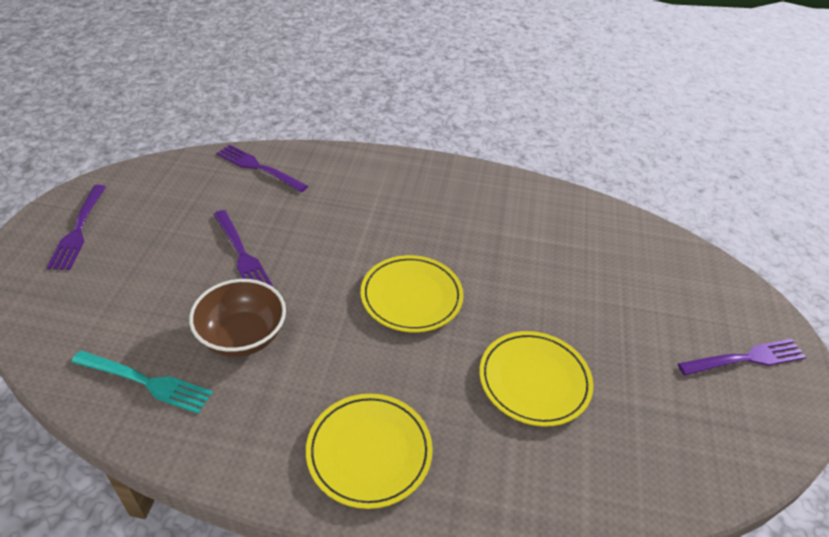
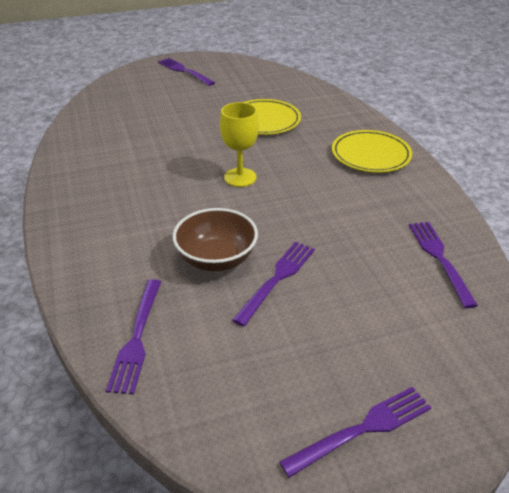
camera: 115 degrees left, 5 degrees down
turquoise fork [71,350,213,414] -> purple fork [409,222,478,308]
brown bowl [189,279,286,357] -> brown bowl moved to [173,208,258,271]
yellow plate [361,255,464,332] -> yellow goblet [220,102,259,187]

